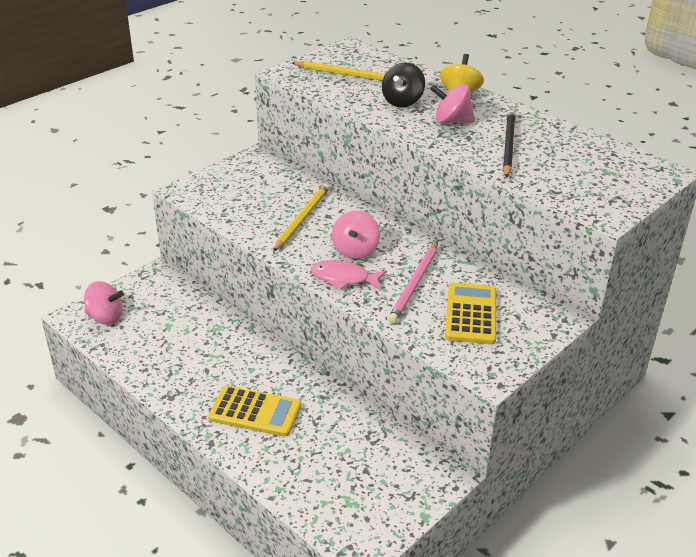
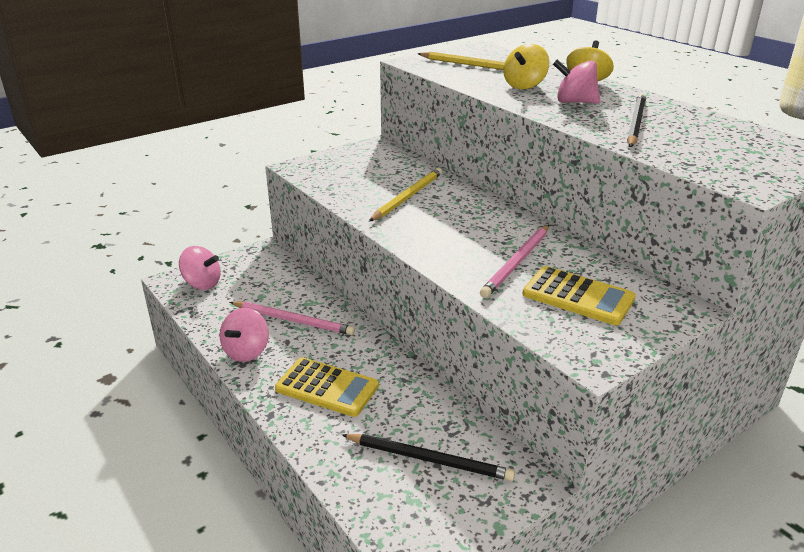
camera: 10 degrees right, 5 degrees down
pink fish [311,260,387,290] -> none
pink spinning top [332,211,380,259] -> pink spinning top moved to [220,308,269,362]
black spinning top [382,62,425,107] -> yellow spinning top [503,44,549,89]
yellow calculator [445,283,496,344] -> yellow calculator turned 105 degrees clockwise [522,266,636,325]
none -> pink pencil [230,301,355,335]
none -> black pencil [342,434,515,481]

